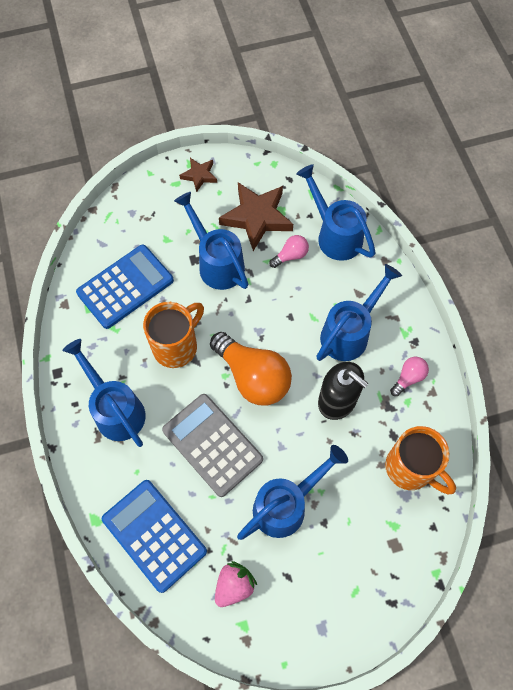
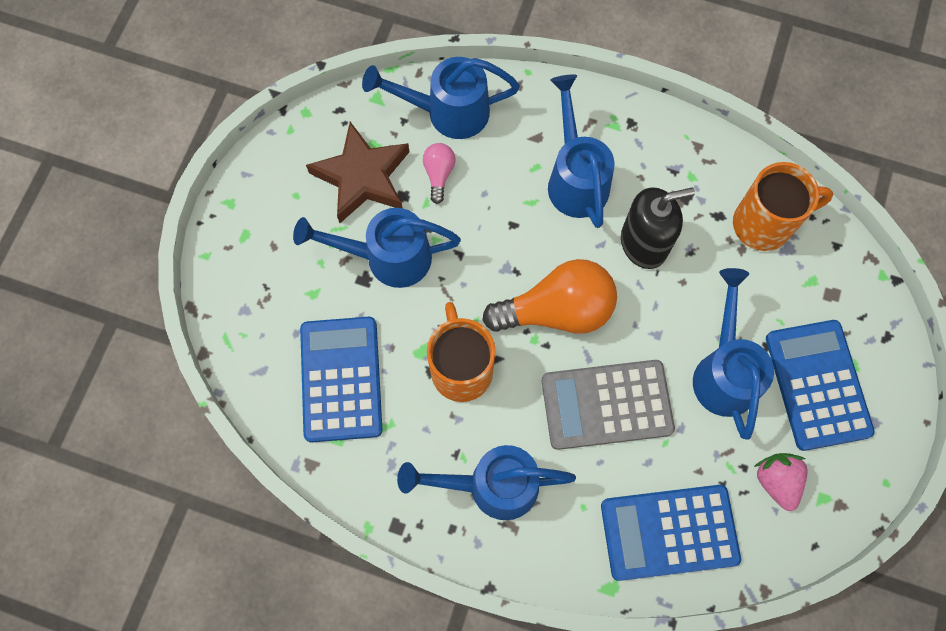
camera: 55 degrees left, 5 degrees up
brown star [179,158,217,192] -> none
pink light bulb [390,357,429,396] -> none
none -> blue calculator [766,320,875,451]

